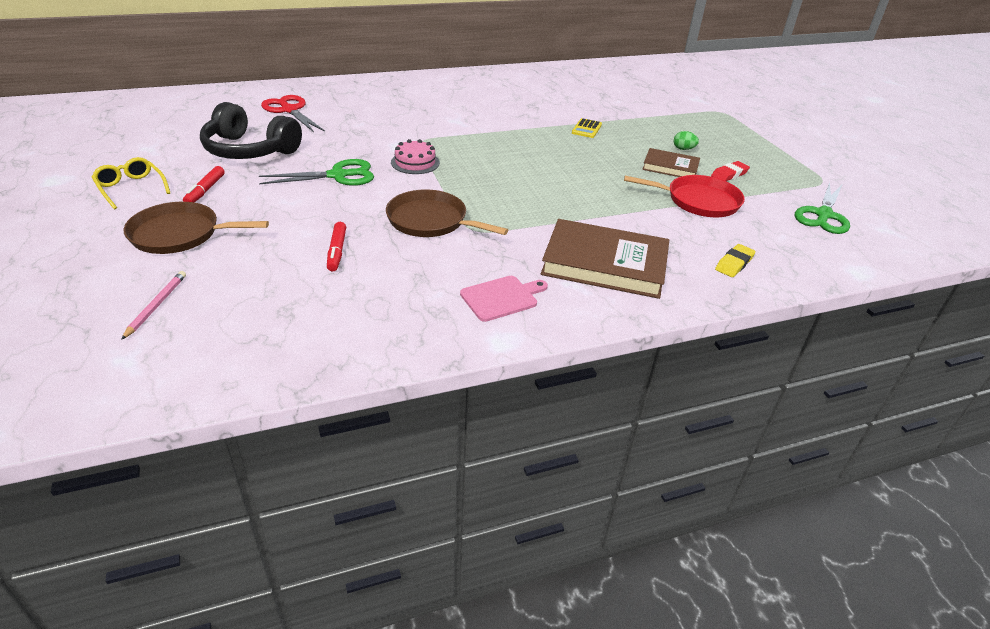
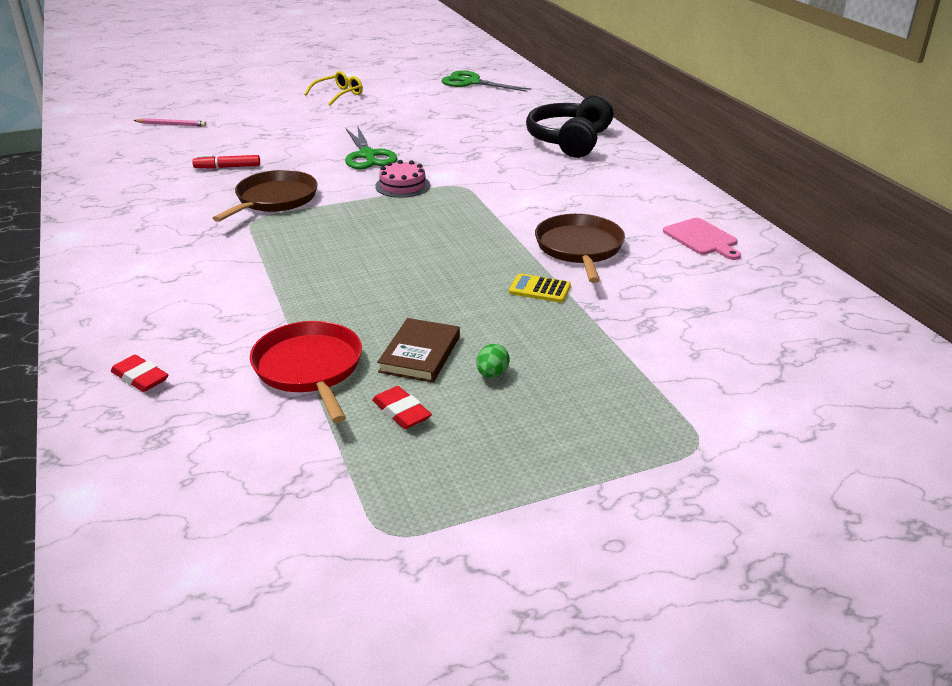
camera: 90 degrees right, 5 degrees down
brown pan [124,202,269,254] -> brown pan moved to [535,214,625,283]
red marker [183,166,224,202] -> none
black headphones [200,102,302,159] -> black headphones moved to [526,95,614,158]
red scissors [261,95,325,132] -> none
pink cutting board [460,276,548,322] -> pink cutting board moved to [663,218,741,260]
brown book [541,219,669,299] -> none
red pan [624,175,745,217] -> red pan turned 150 degrees clockwise [250,321,362,423]
yellow eraser [715,244,755,277] -> red eraser [111,355,168,392]
green scissors [795,182,850,234] -> green scissors moved to [441,71,531,92]

